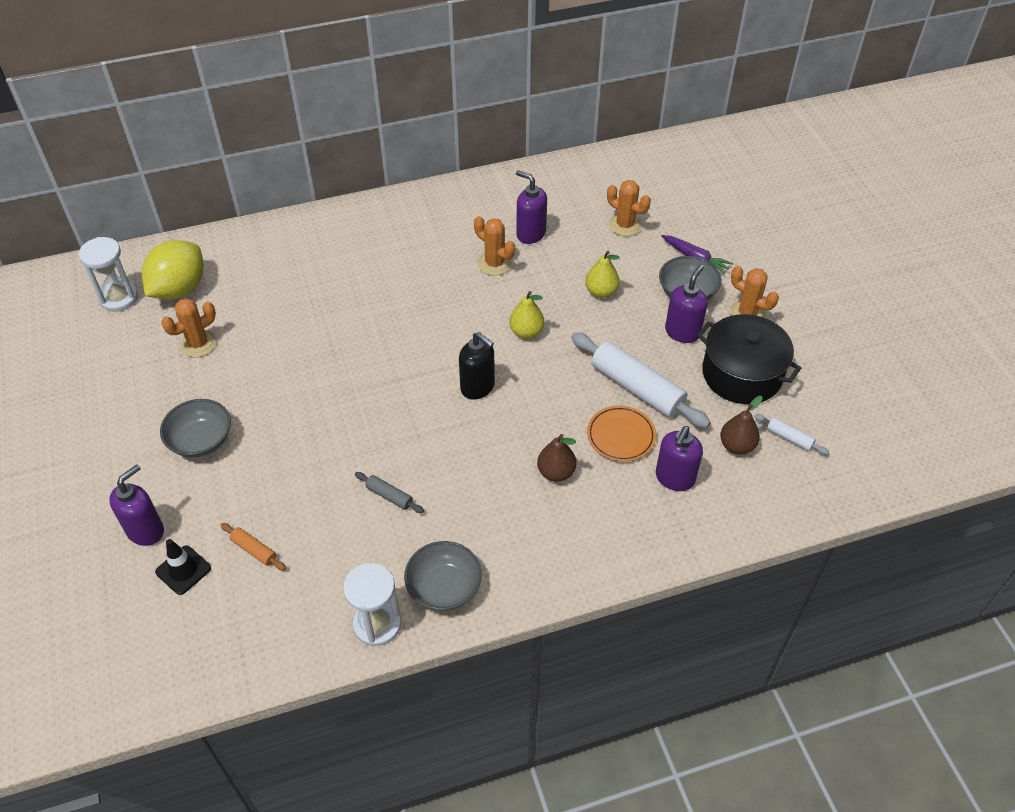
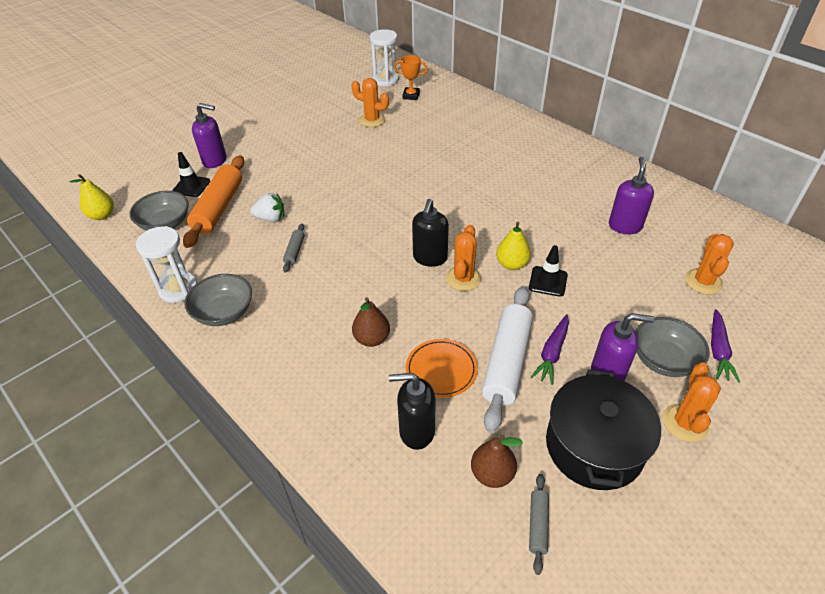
camera: 65 degrees right, 5 degrees down
yellow lemon [142,240,203,299] -> orange trophy [394,55,428,100]
grey bowl [160,399,231,457] -> grey bowl moved to [130,191,189,231]
orange rolling pin [221,523,286,571] -> orange rolling pin [183,155,244,248], size x2.19
orange cactus [474,216,515,276] -> orange cactus moved to [446,225,482,291]
yellow pear [585,251,620,298] -> yellow pear moved to [69,174,114,220]
purple soap dispenser [656,426,703,491] -> black soap dispenser [389,373,436,450]
white rolling pin [754,414,829,455] -> grey rolling pin [529,474,549,575]
none -> white strawberry [250,193,284,222]
none -> black traffic cone [529,245,568,297]
none -> purple carrot [531,314,569,385]

